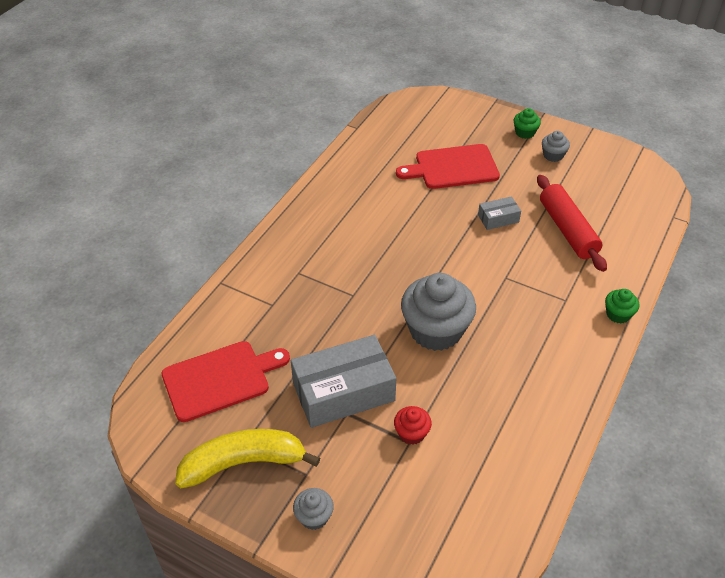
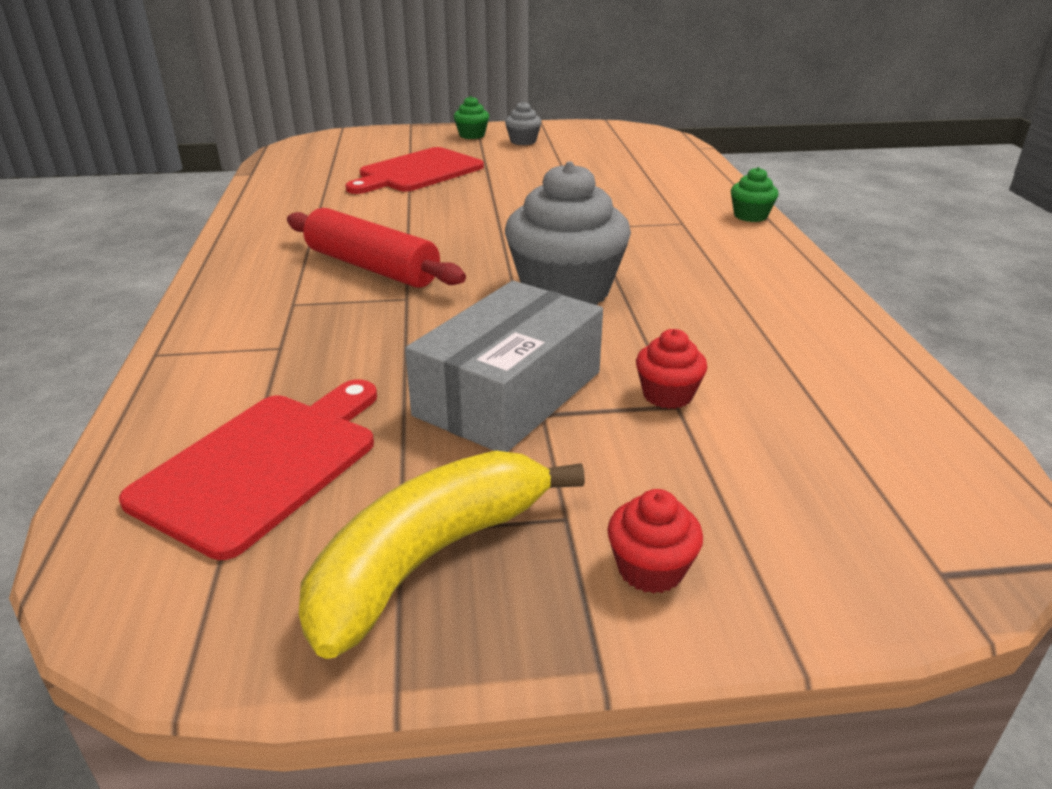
camera: 35 degrees left, 15 degrees down
grey cupcake [293,488,334,530] -> red cupcake [607,489,703,594]
grey box [478,196,521,230] -> none
red rolling pin [537,175,607,272] -> red rolling pin moved to [287,208,466,288]

